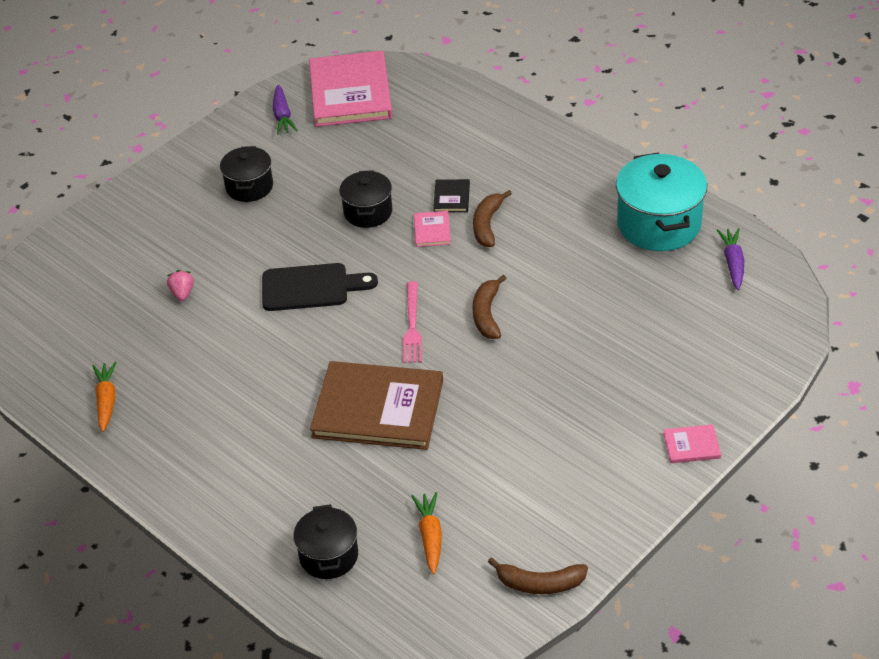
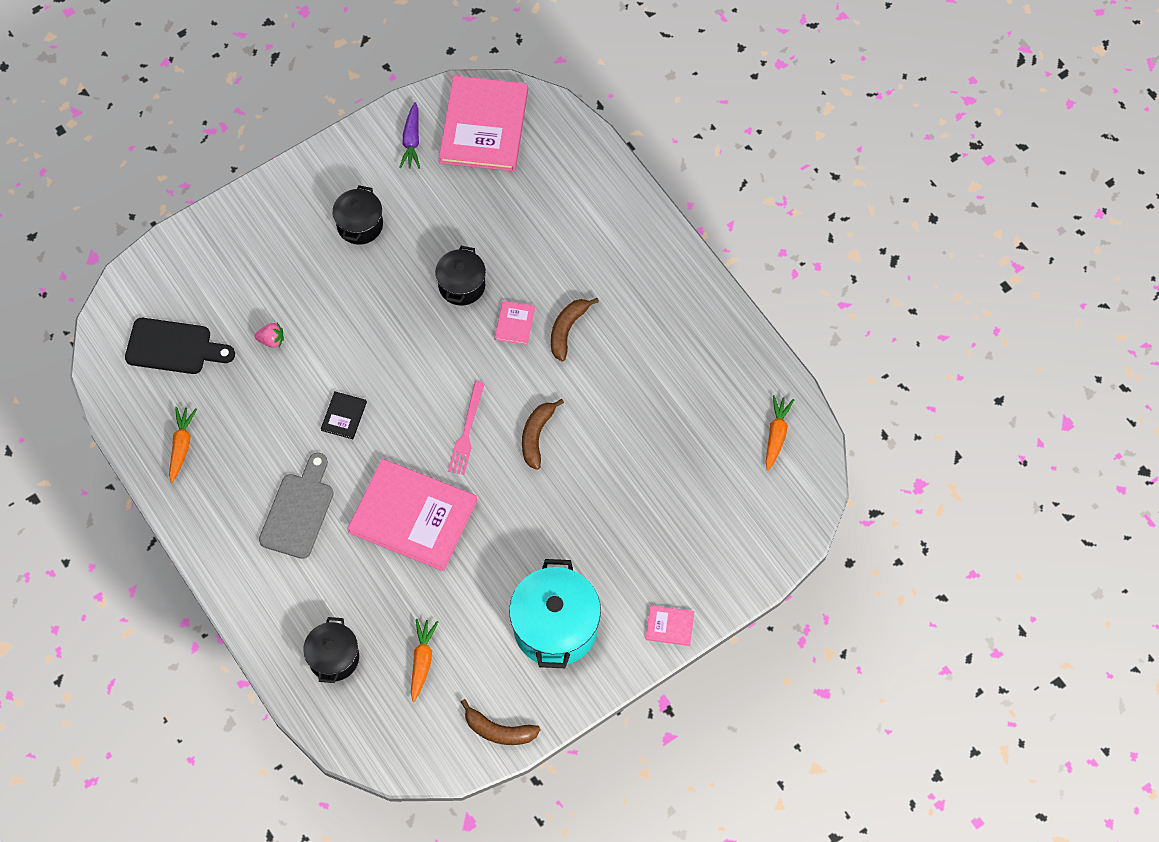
camera: 10 degrees right, 20 degrees up
pink strawberry [167,270,194,301] -> pink strawberry turned 90 degrees clockwise [254,323,284,348]
black cutting board [262,263,378,311] -> black cutting board moved to [125,318,235,374]
brown book [310,361,443,450] -> pink book [347,459,477,571]
black book [433,179,470,212] -> black book moved to [321,391,367,439]
turquoise pot [616,152,707,251] -> turquoise pot moved to [509,559,601,668]
purple carrot [717,228,744,290] -> orange carrot [766,395,794,471]
none -> grey cutting board [259,453,334,559]

